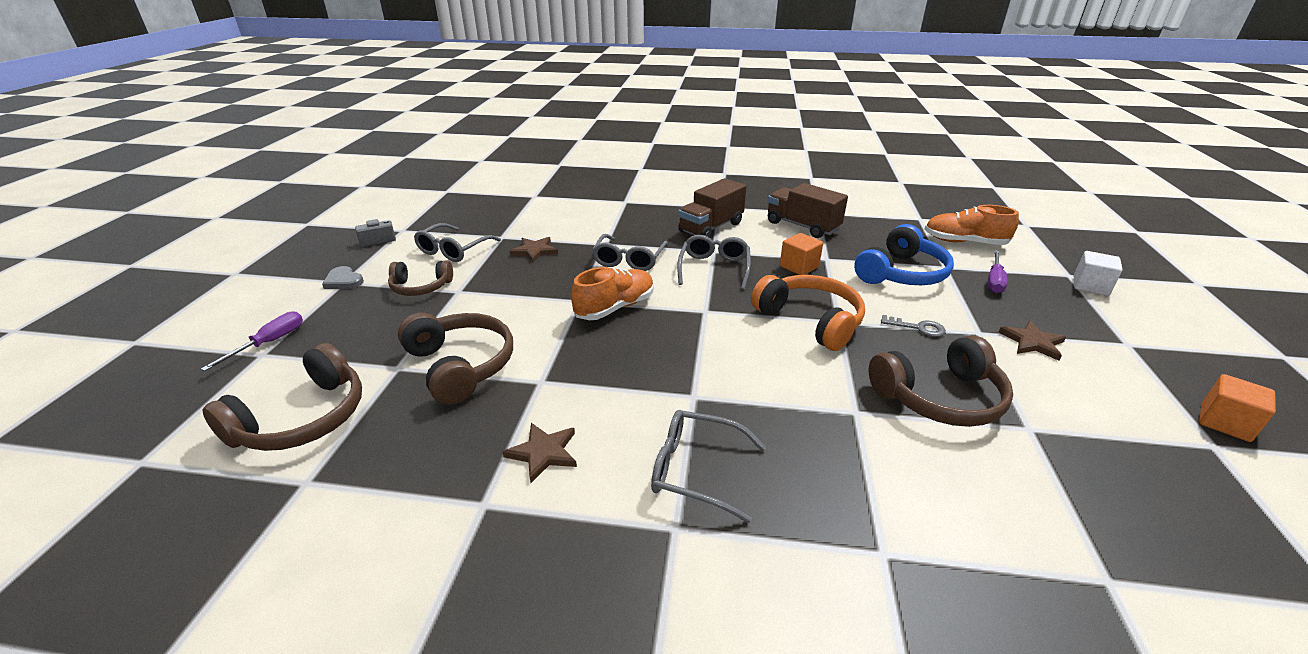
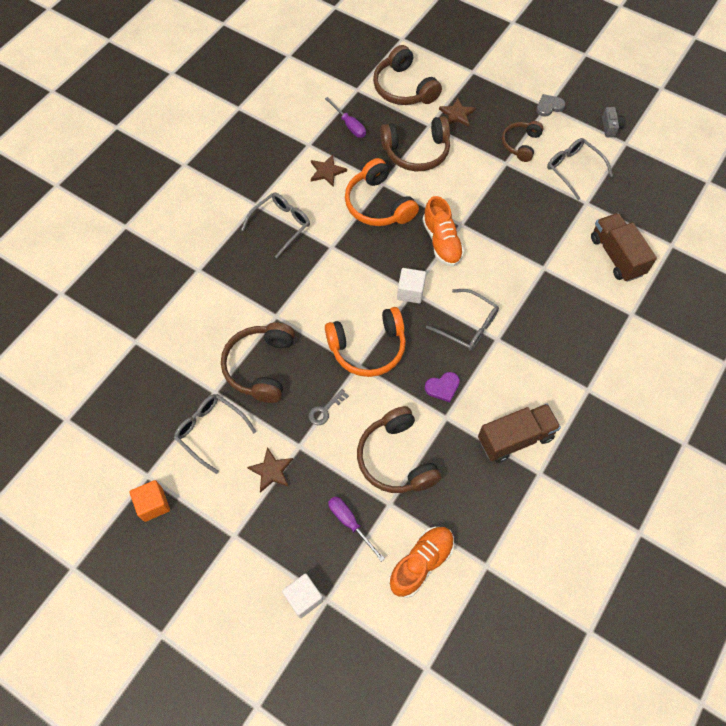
camera: 115 degrees right, 30 degrees up
purple screwdriver [201,311,303,371] -> purple screwdriver moved to [325,97,366,138]
brown star [510,237,558,263] -> brown star moved to [439,97,476,127]
grey glasses [592,234,668,271] -> grey glasses moved to [174,394,256,474]
brown truck [678,178,746,238] -> brown truck moved to [591,213,657,282]
orange cube [780,233,823,275] -> purple heart [425,372,460,402]
blue headphones [854,224,954,285] -> brown headphones [357,406,441,493]
none -> orange headphones [345,158,419,226]
none -> white cube [397,268,426,303]

